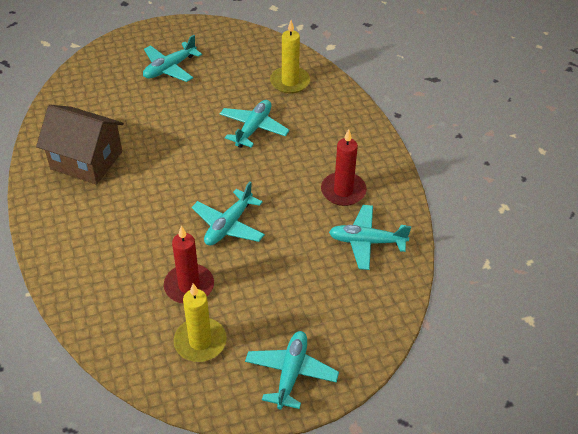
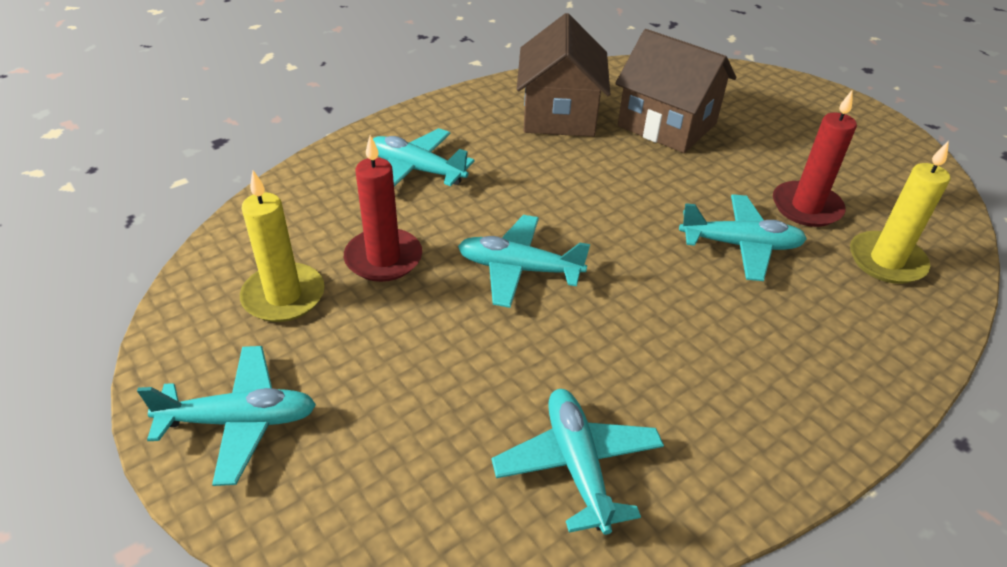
camera: 70 degrees right, 5 degrees down
turquoise plane [143,35,202,82] -> turquoise plane moved to [373,128,475,187]
red candle [321,129,367,206] -> red candle moved to [773,89,857,227]
none -> brown house [615,29,736,153]

